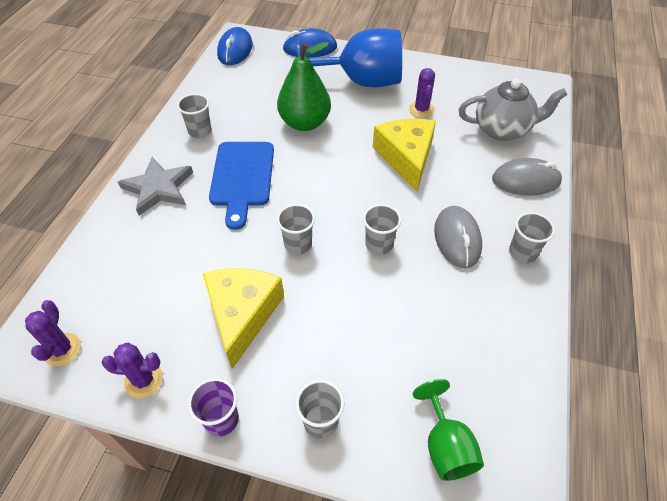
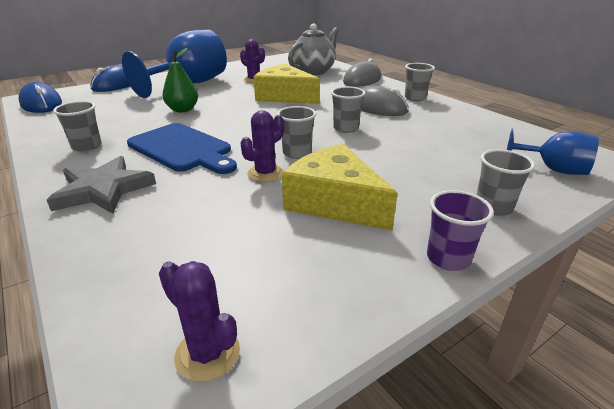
camera: 50 degrees left, 20 degrees down
purple cactus [101,343,163,398] -> purple cactus moved to [240,110,284,182]
green pear [277,42,331,131] -> green pear [162,48,198,113], size x0.65
green goblet [413,379,484,481] -> blue goblet [507,128,599,175]

